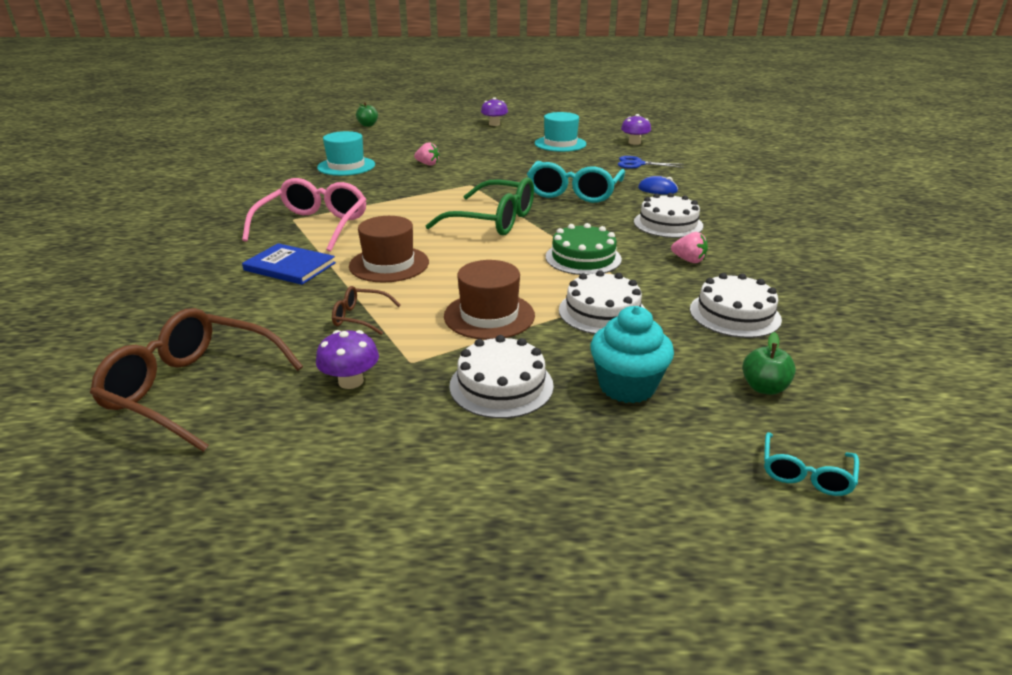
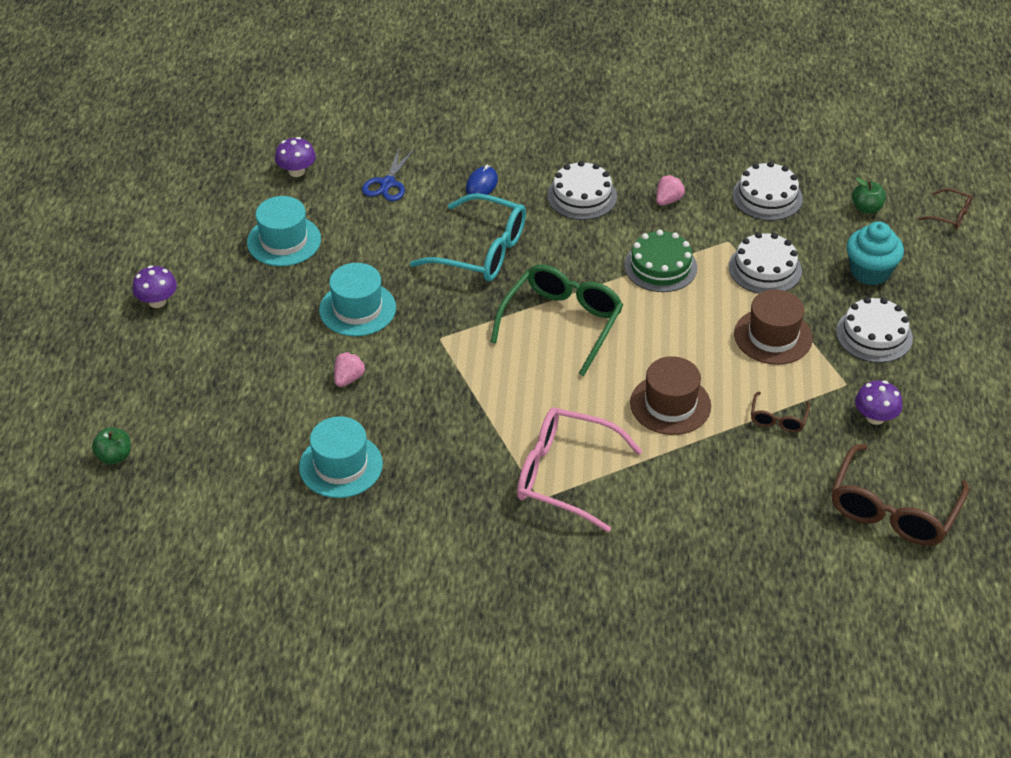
camera: 85 degrees left, 15 degrees up
blue book [242,243,336,285] -> none
turquoise glasses [764,432,859,496] -> brown glasses [918,188,973,229]
none -> turquoise hat [319,263,396,336]

